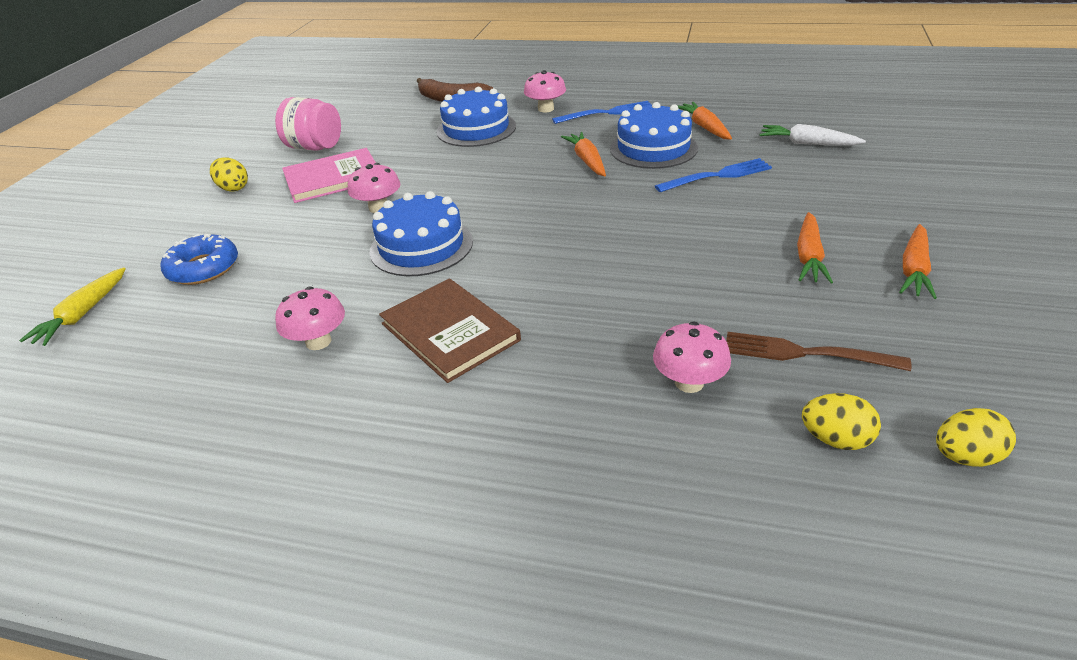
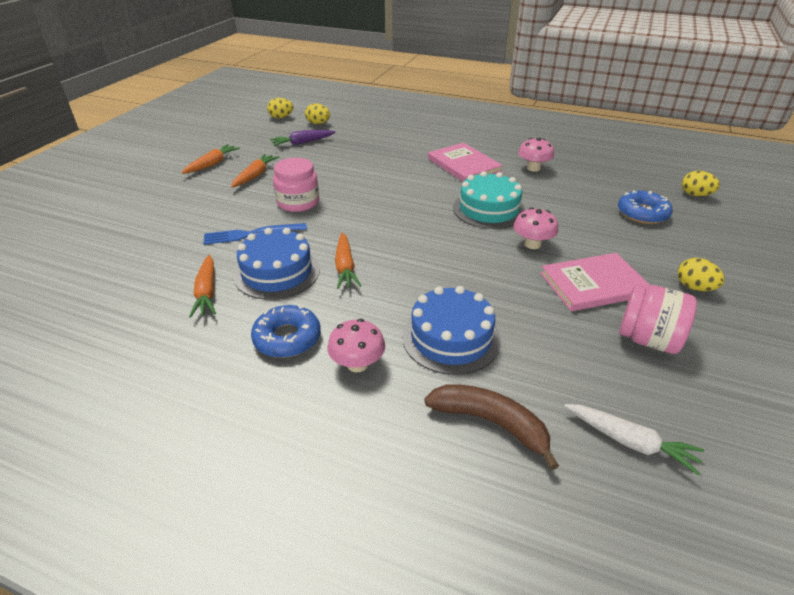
camera: 175 degrees left, 0 degrees up
yellow carrot [19,267,126,346] -> yellow egg [682,171,720,196]
blue cake [369,191,473,276] -> turquoise cake [453,171,525,229]
brown book [379,279,521,383] -> pink book [428,143,503,182]
blue fork [552,101,652,124] -> blue donut [251,304,321,358]
pink mushroom [653,321,731,393] -> none
brown fork [726,332,911,371] -> purple carrot [270,130,336,146]
white carrot [760,124,866,146] -> white carrot moved to [564,404,704,475]
none -> pink jar [273,158,319,212]

